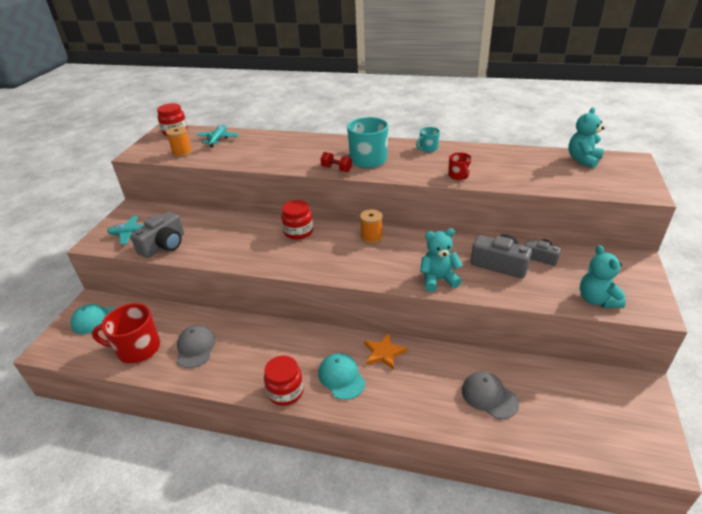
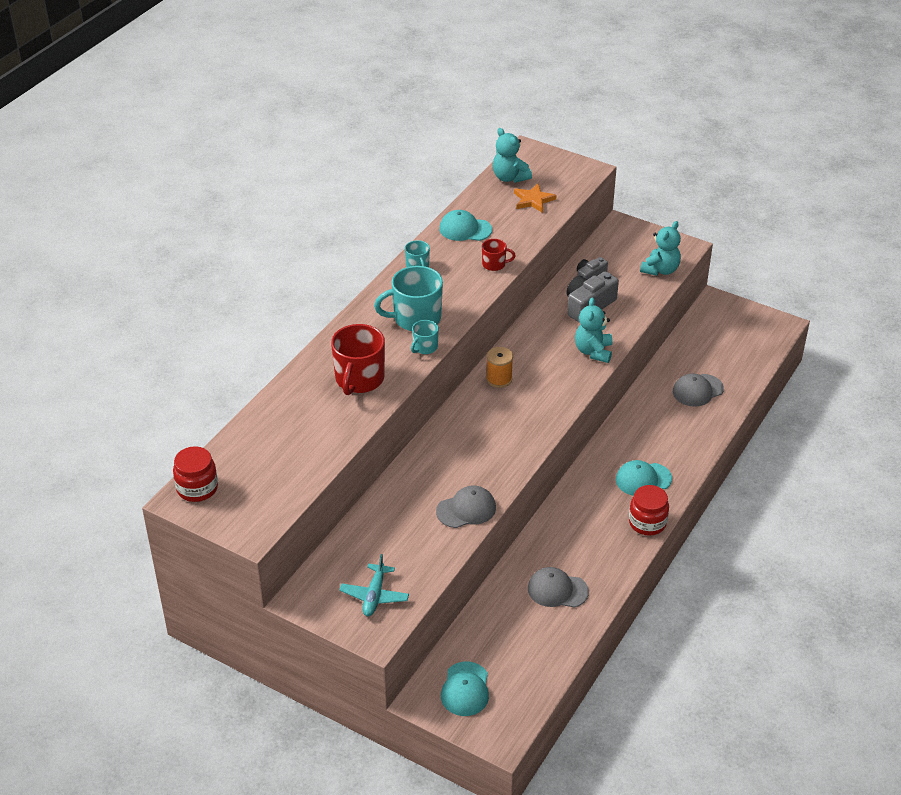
camera: 75 degrees left, 5 degrees up
red mug [92,303,160,364] -> red mug moved to [331,324,385,395]
grey camera [130,212,184,258] -> none
orange spool [166,126,192,157] -> none
turquoise plane [196,124,239,147] -> none
red jar [281,200,313,240] -> none
red dumbbell [320,152,352,172] -> turquoise mug [411,320,439,354]
orange star [364,333,407,370] -> orange star moved to [514,183,556,213]
turquoise teddy bear [580,245,626,308] -> turquoise teddy bear turned 60 degrees counterclockwise [640,221,681,276]
none -> grey cap [436,485,496,528]
none -> turquoise cap [439,210,492,241]

